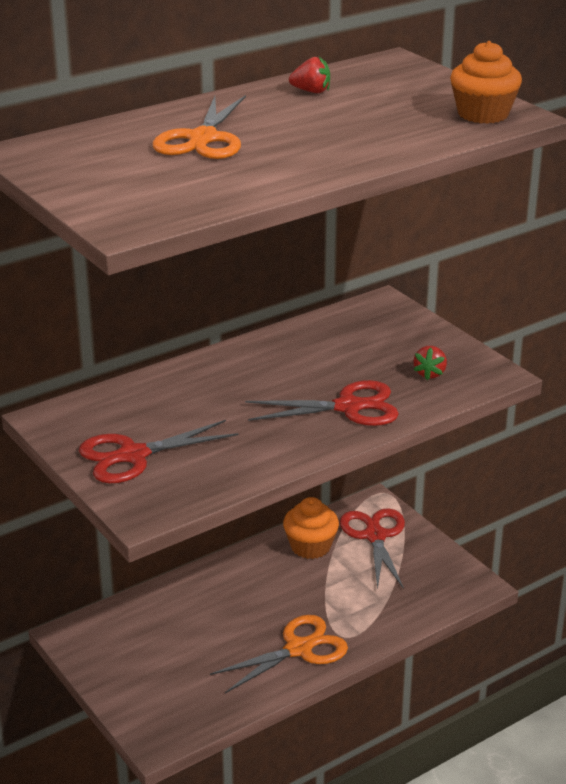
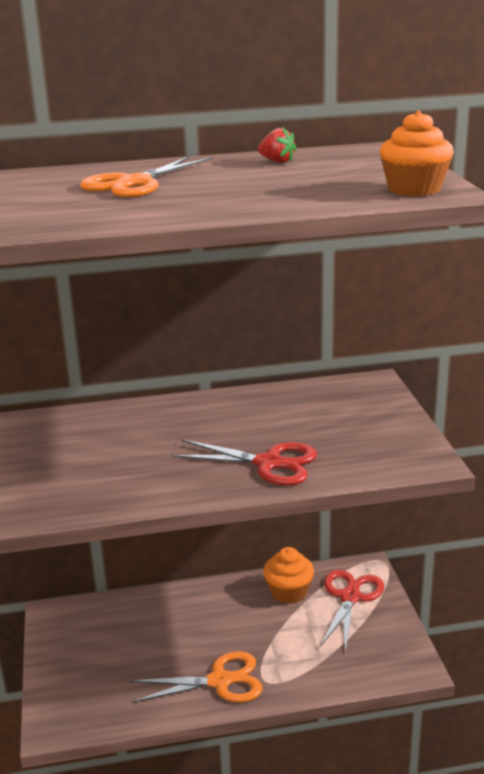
camera: 25 degrees right, 5 degrees down
red scissors [79,420,238,483] -> none
red strawberry [413,346,447,380] -> none

